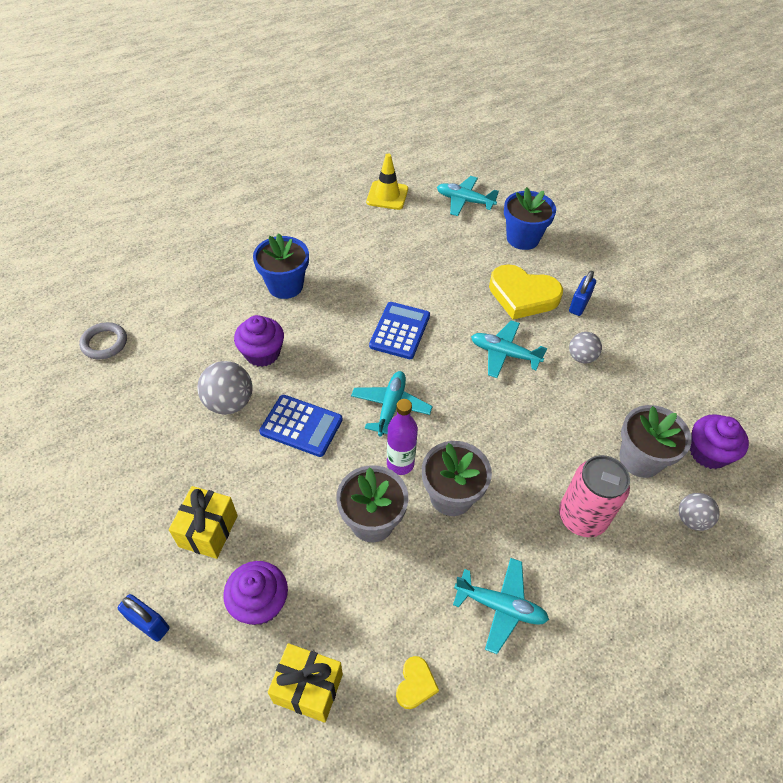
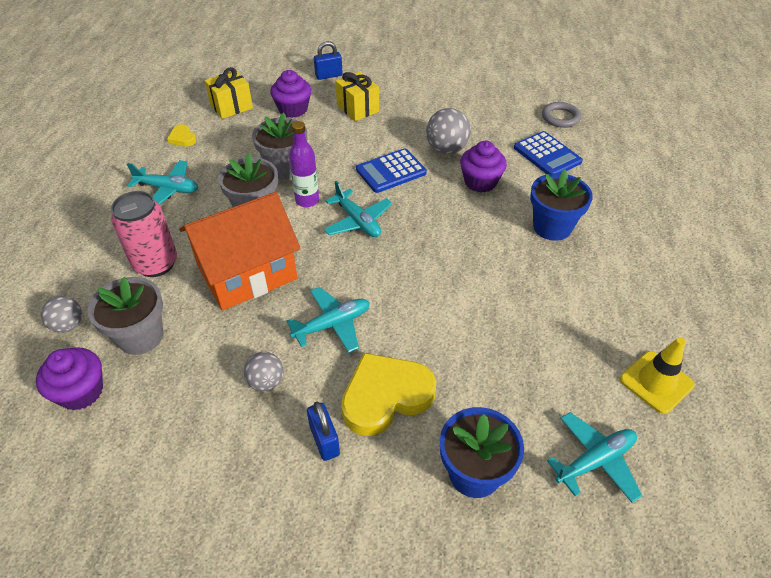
camera: 130 degrees right, 5 degrees down
blue calculator [369,302,430,359] -> blue calculator moved to [514,131,583,174]
turquoise plane [453,558,549,654] -> turquoise plane turned 135 degrees counterclockwise [127,160,199,205]
none -> orange house [179,192,301,310]

